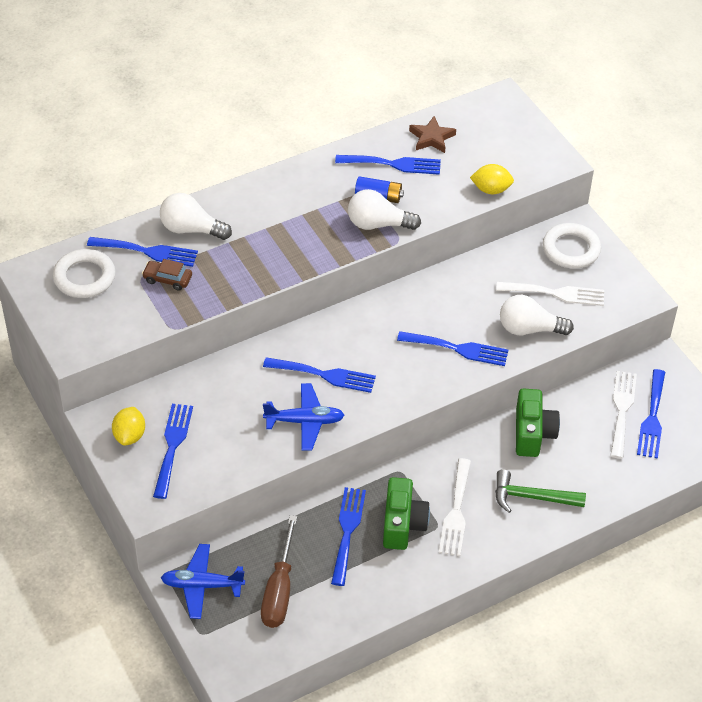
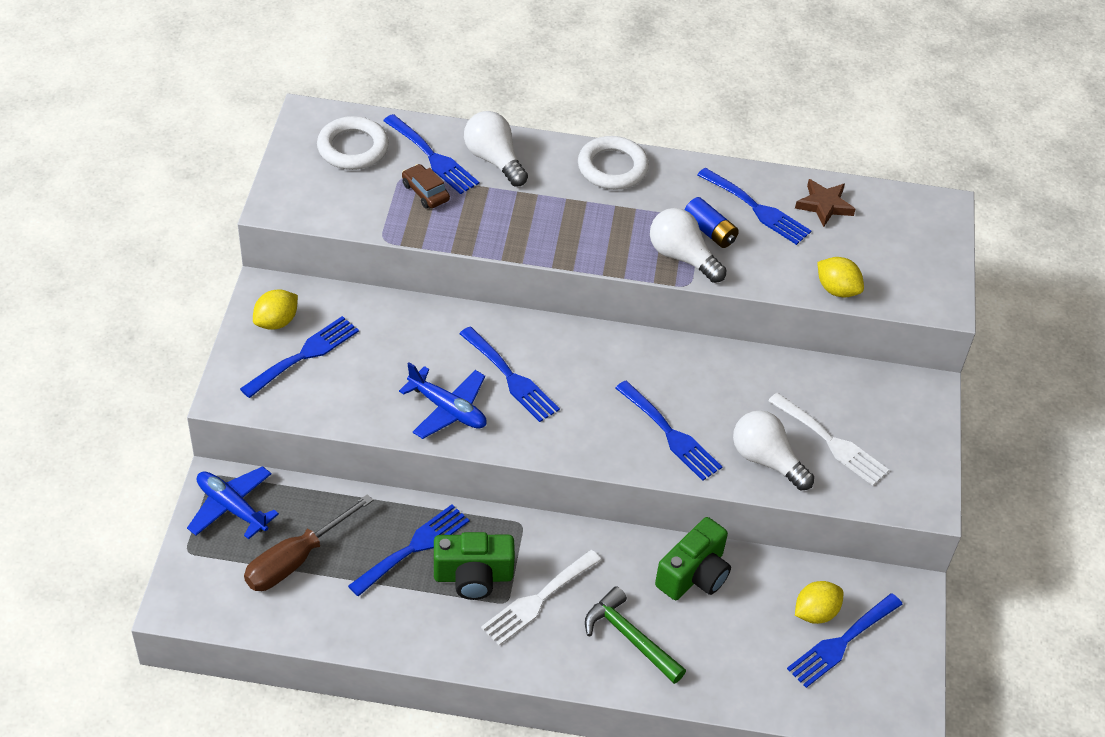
camera: 35 degrees right, 0 degrees up
green camera [383,477,430,550] -> green camera turned 45 degrees clockwise [434,532,515,600]
white ring [543,223,601,269] -> white ring moved to [578,136,649,190]
white fork [610,371,637,459] -> yellow lemon [795,581,843,624]

